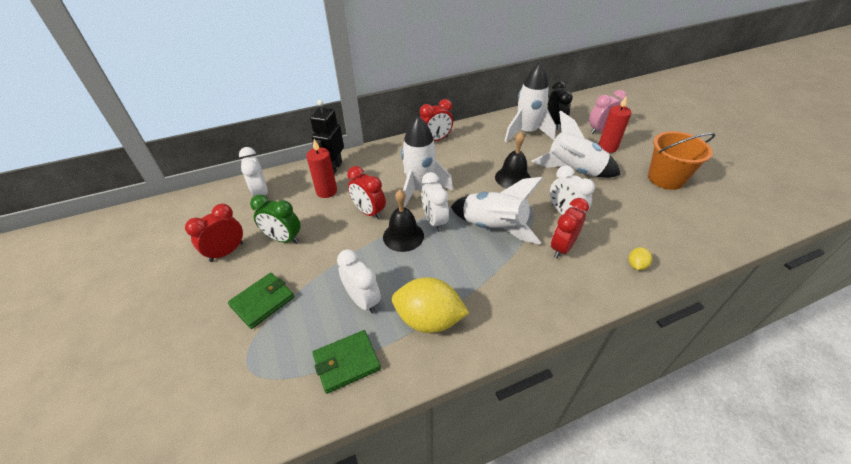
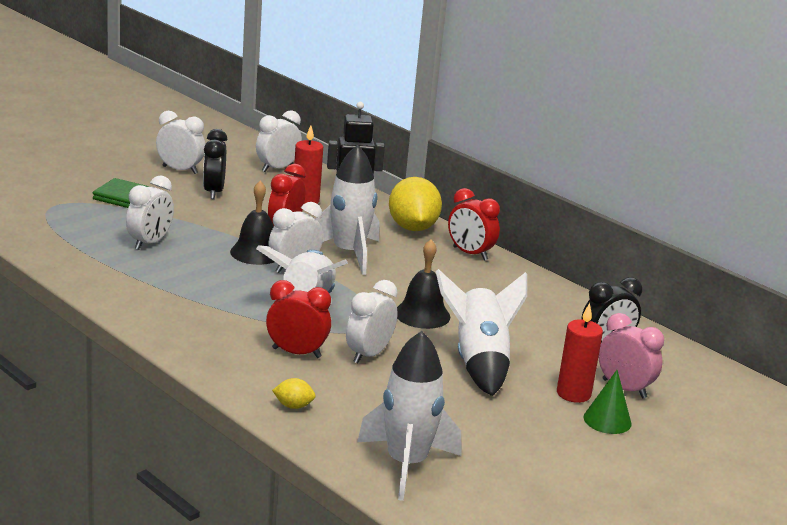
camera: 65 degrees right, 20 degrees down
red clock [185,204,243,262] -> white clock [156,111,205,174]
green clock [250,194,301,244] -> black clock [203,129,227,199]
green wallet [312,330,381,394] -> none
yellow lemon [392,277,469,333] -> yellow lemon moved to [389,177,442,231]
white rocket [504,63,556,142] -> white rocket moved to [357,331,461,501]
orange bucket [648,131,715,190] -> none
none -> green cone [583,370,632,434]

